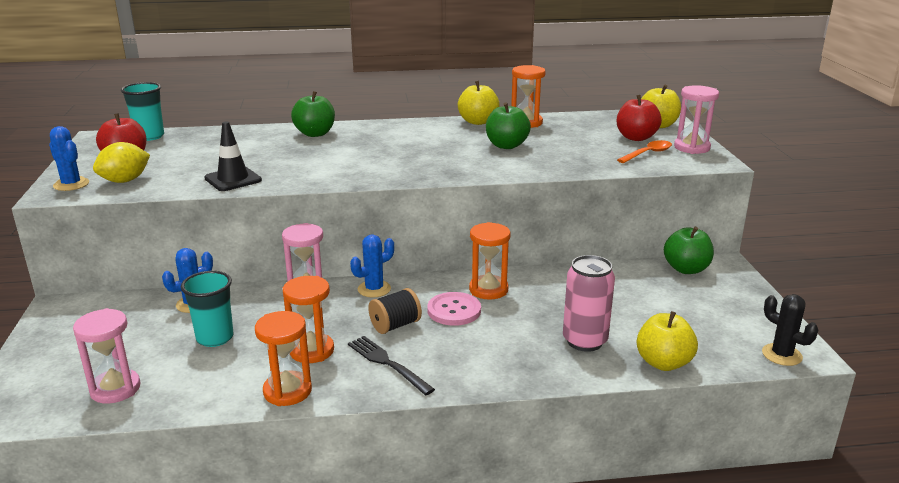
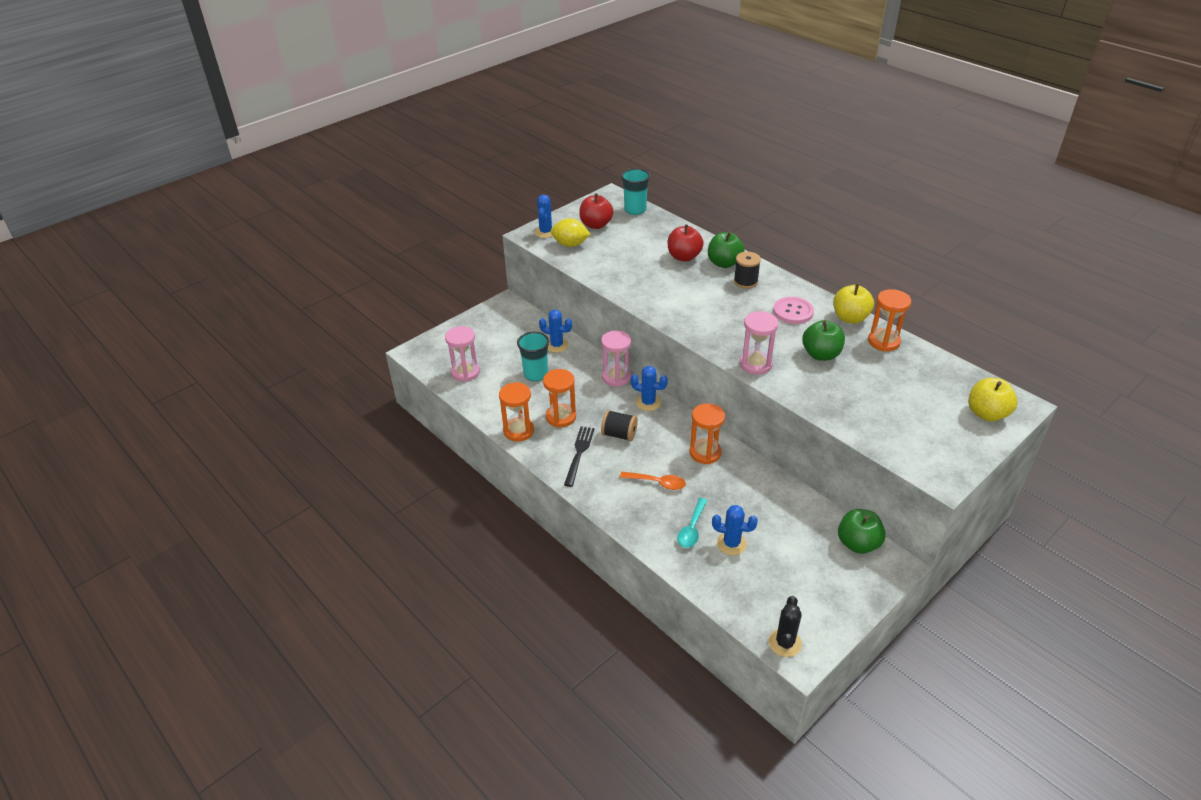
camera: 55 degrees right, 15 degrees up
black traffic cone [204,122,262,191] -> none
pink button [427,292,481,326] -> pink button moved to [773,297,814,324]
pink can [563,255,615,352] -> turquoise spoon [677,498,708,548]
red apple [617,95,662,141] -> red apple moved to [668,225,704,262]
orange spoon [617,140,672,163] -> orange spoon moved to [620,472,686,490]
yellow apple [636,311,698,371] -> none
pink hourglass [674,85,719,154] -> pink hourglass moved to [740,311,779,375]
none -> blue cactus [712,505,758,555]
none -> black spool [734,252,761,289]

